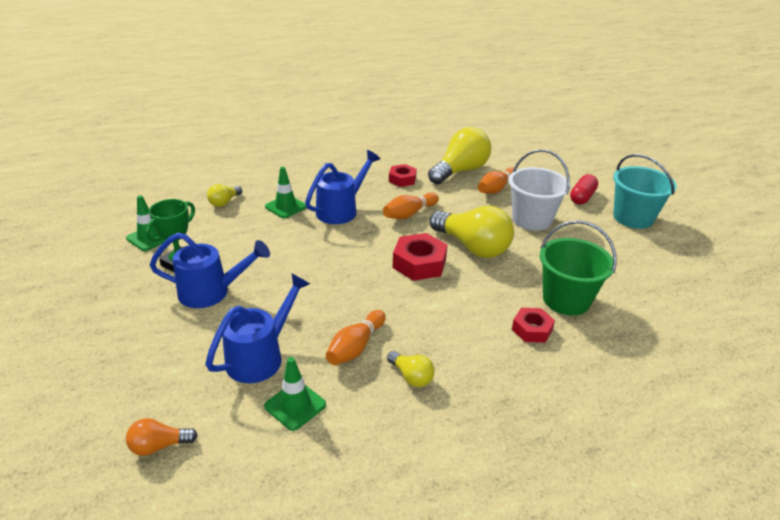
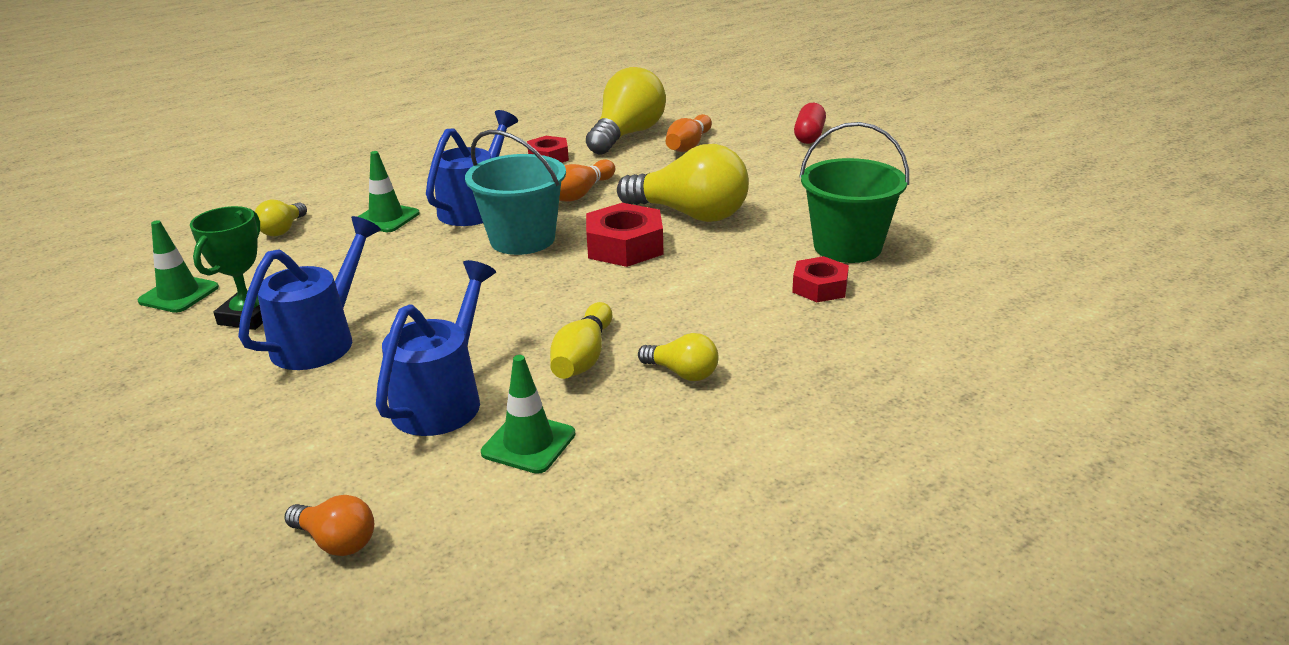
camera: 15 degrees left, 5 degrees down
orange light bulb [126,418,198,456] -> orange light bulb turned 120 degrees counterclockwise [284,495,374,556]
blue watering can [150,233,270,308] -> blue watering can turned 45 degrees counterclockwise [238,216,381,370]
orange bowling pin [326,310,386,365] -> yellow bowling pin [550,302,612,379]
white bucket [508,149,570,231] -> none
turquoise bucket [613,154,677,229] -> turquoise bucket moved to [465,130,566,255]

